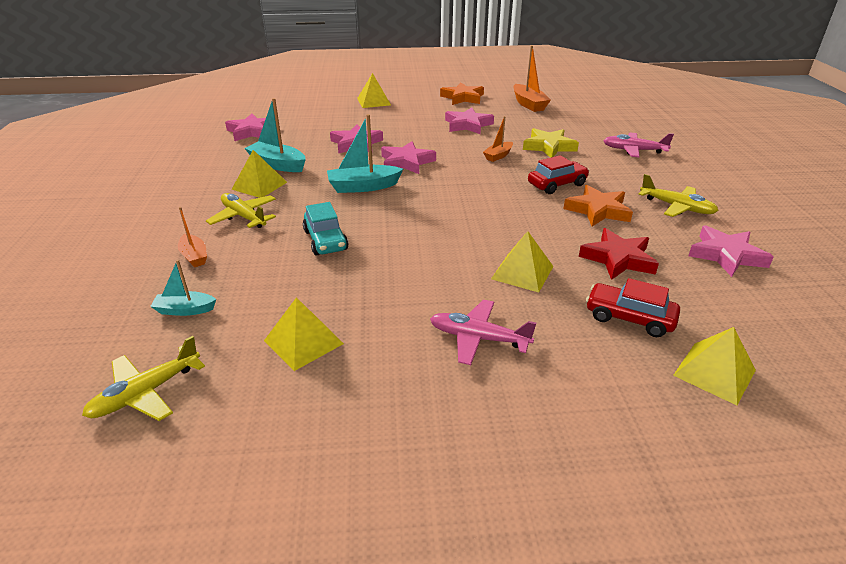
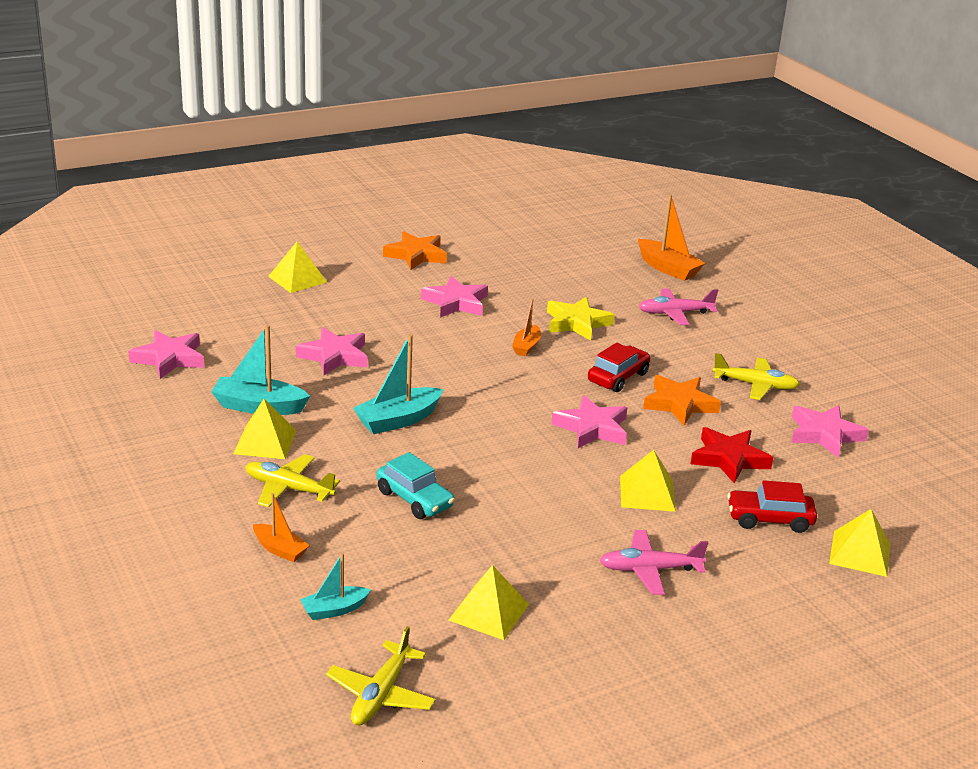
camera: 25 degrees left, 5 degrees down
pink star [381,141,436,174] -> pink star moved to [551,395,628,448]
orange boat [513,45,551,112] -> orange boat moved to [638,194,705,281]

